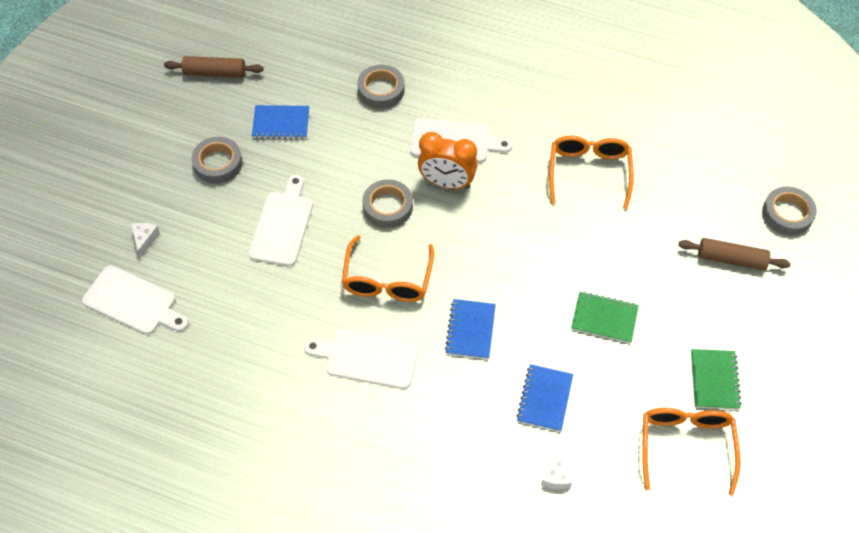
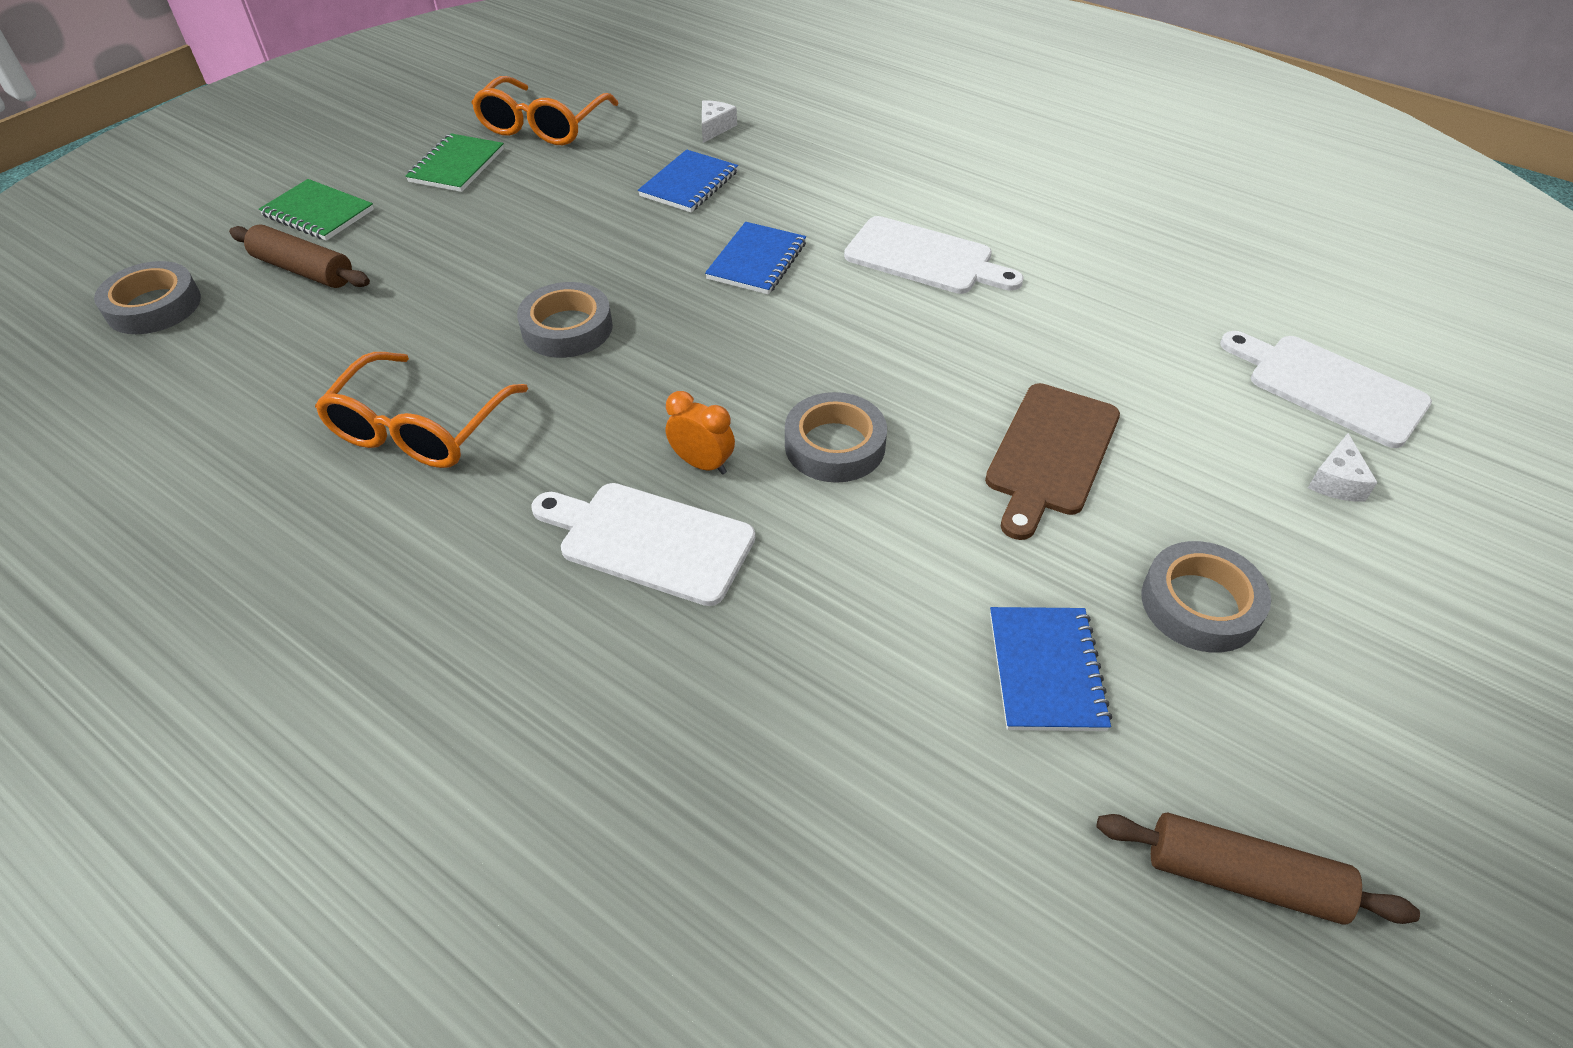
camera: 165 degrees left, 10 degrees down
white cutting board [248,175,313,266] -> brown cutting board [985,383,1120,540]
blue notebook [252,105,309,139] -> blue notebook turned 75 degrees clockwise [990,607,1112,731]
orange glasses [342,235,434,302] -> none
grey tape [357,64,405,109] -> grey tape moved to [517,282,613,358]
orange clock [418,132,477,189] -> orange clock [666,391,735,475], size x0.58
green notebook [571,292,639,343] -> green notebook moved to [259,179,374,241]

